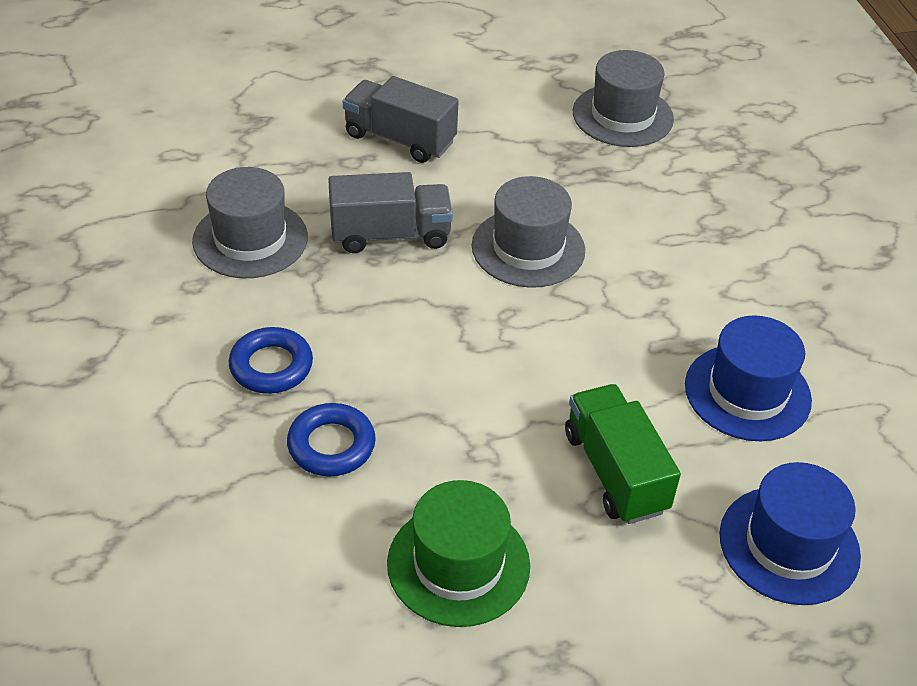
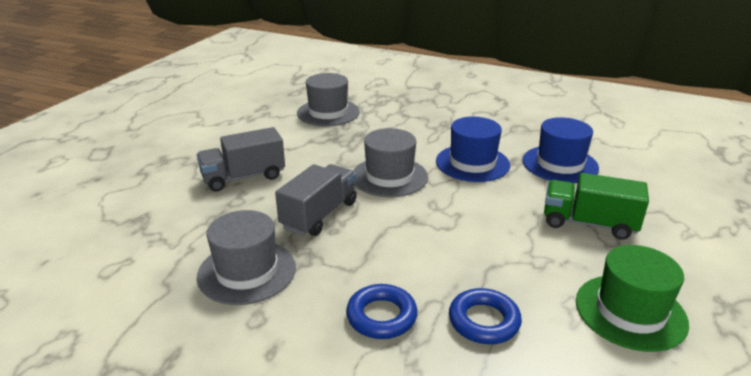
camera: 50 degrees left, 15 degrees down
blue hat [720,462,861,605] -> blue hat moved to [436,117,510,182]

